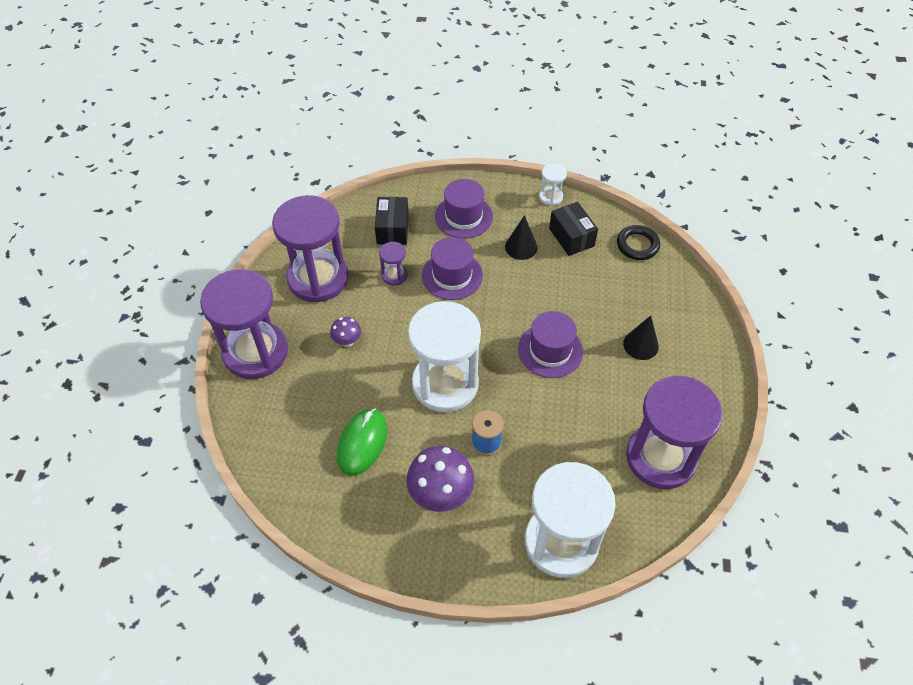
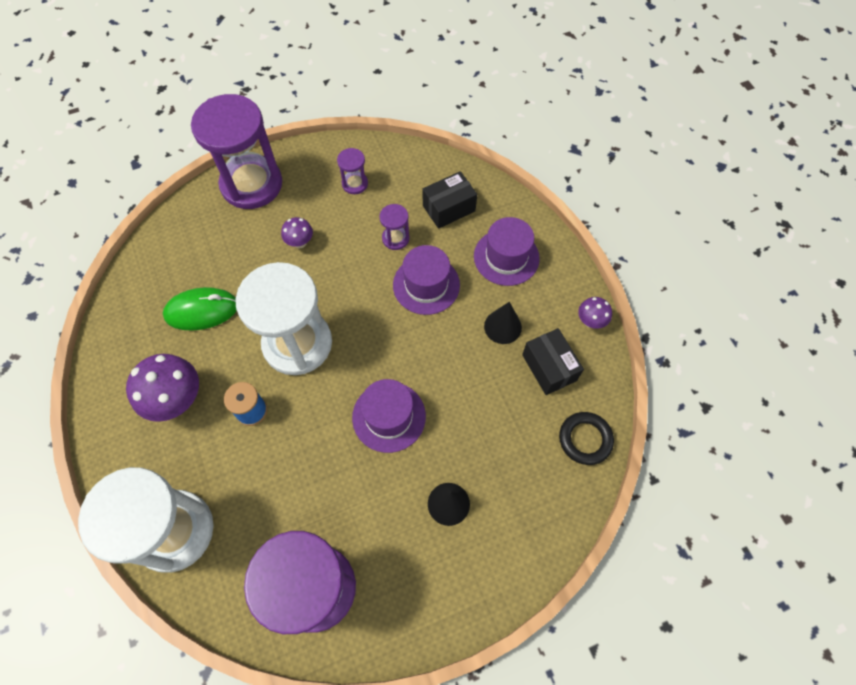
camera: 60 degrees right, 10 degrees up
purple hourglass [272,195,349,302] -> purple hourglass [337,148,368,194], size x0.43
white hourglass [539,163,567,206] -> purple mushroom [578,297,612,329]
black box [549,202,598,256] -> black box turned 60 degrees counterclockwise [522,328,584,395]

